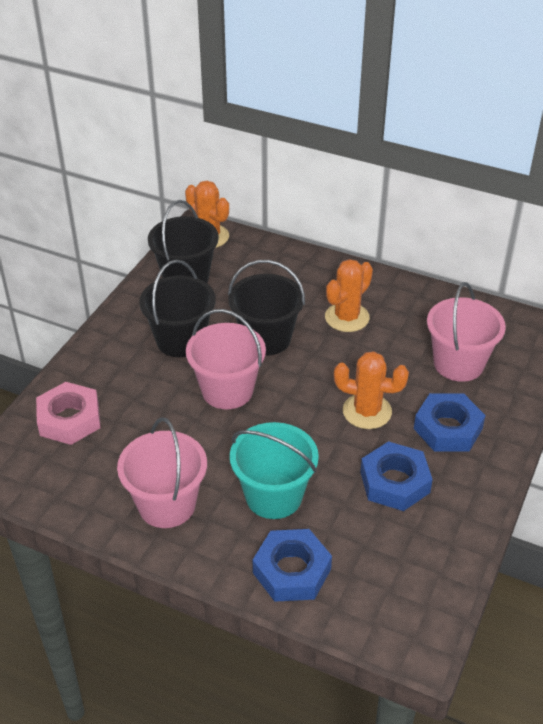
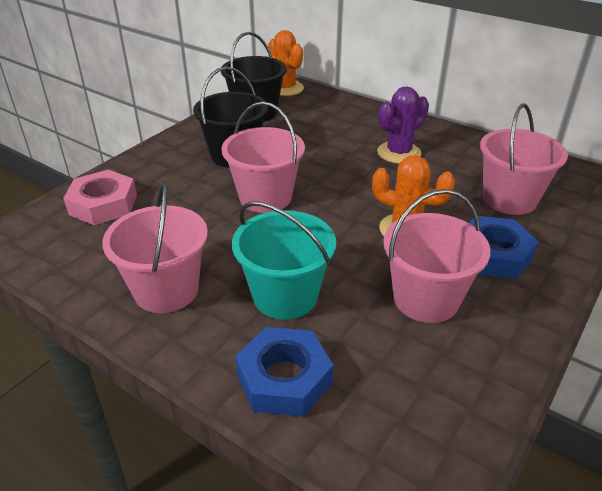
camera: 10 degrees right, 5 degrees down
black bucket [228,260,305,356] -> none
orange cactus [325,259,373,332] -> purple cactus [377,86,429,164]
blue nut [360,441,433,511] -> pink bucket [384,189,491,323]

